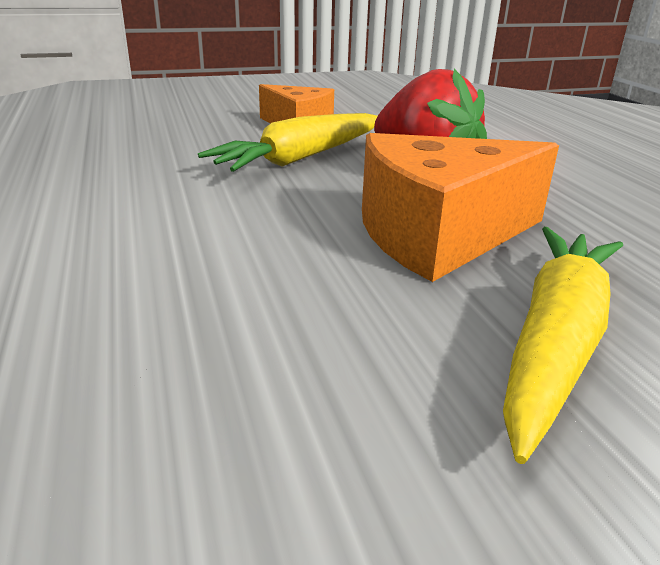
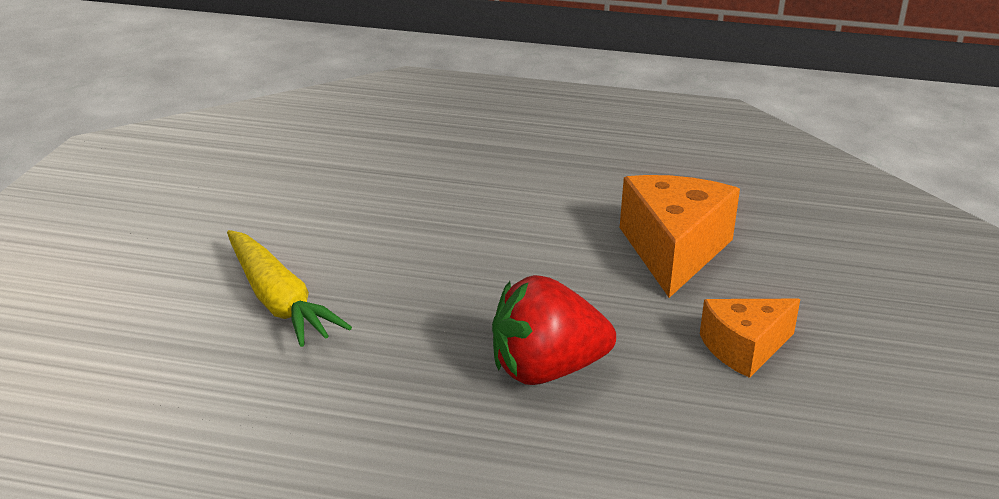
camera: 120 degrees right, 0 degrees up
yellow carrot [198,113,377,172] -> none
orange cheese [362,133,559,282] -> orange cheese moved to [620,175,740,298]

